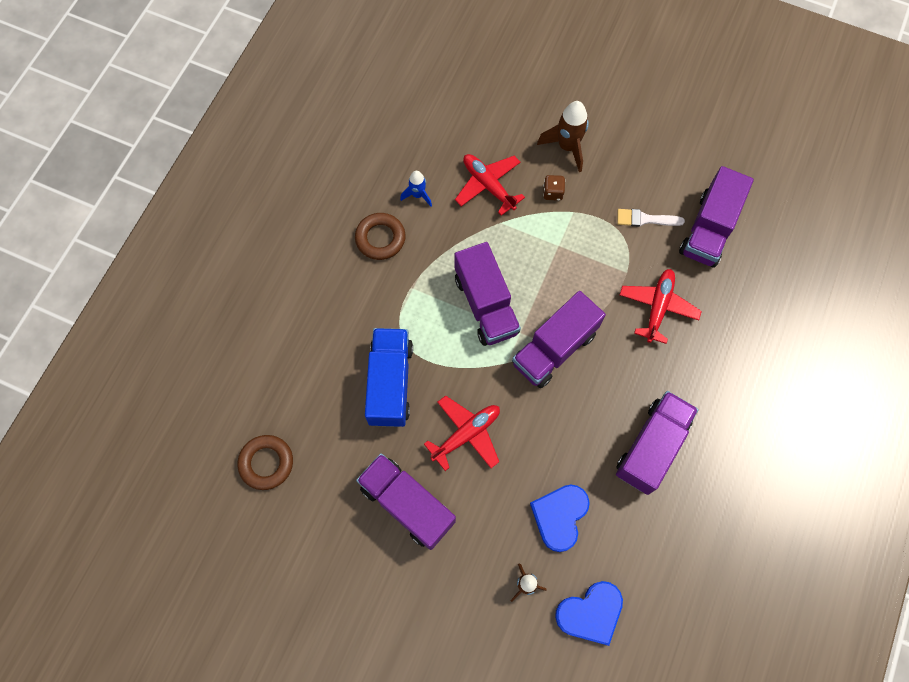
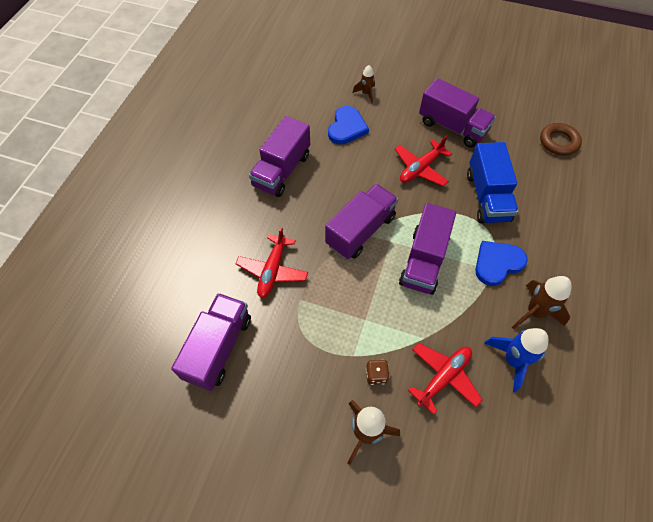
camera: 175 degrees right, 10 degrees down
brown ring [355,213,406,260] -> brown rocket [512,276,572,329]
blue rocket [400,171,432,207] -> blue rocket [484,328,549,392], size x1.69
purple truck [454,242,521,346] -> purple truck turned 135 degrees counterclockwise [399,203,456,295]
red plane [455,154,525,216] -> red plane turned 90 degrees counterclockwise [408,343,483,415]
blue heart [555,581,623,646] -> blue heart moved to [475,241,528,286]
white brush [617,209,685,227] -> none

